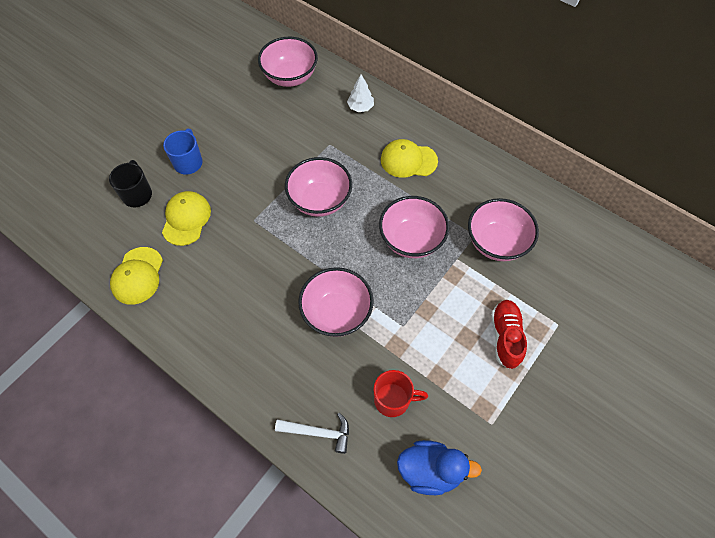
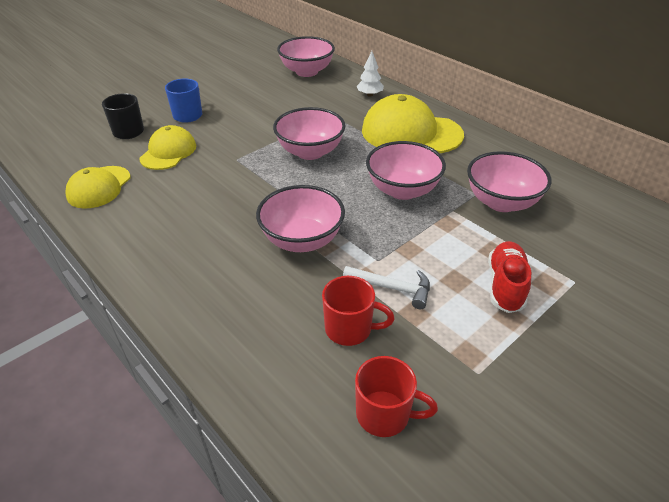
camera: 10 degrees right, 20 degrees down
white hammer [275,413,349,454] -> white hammer moved to [343,266,430,309]
yellow cap [381,139,438,178] -> yellow cap [362,94,464,153], size x1.67
blue duck [397,440,482,495] -> red mug [355,356,438,437]

